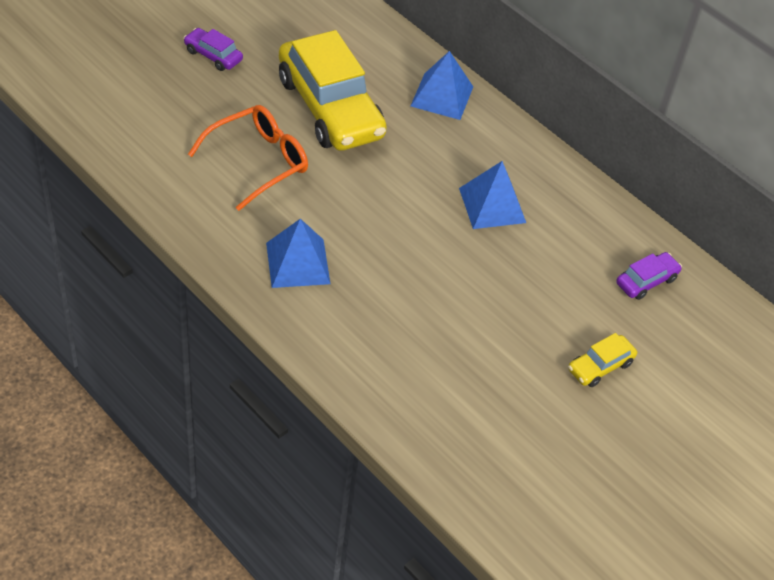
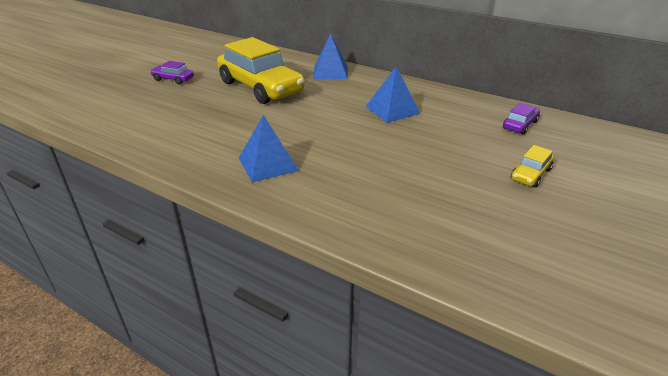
camera: 10 degrees left, 15 degrees down
orange glasses [188,105,308,211] -> none

